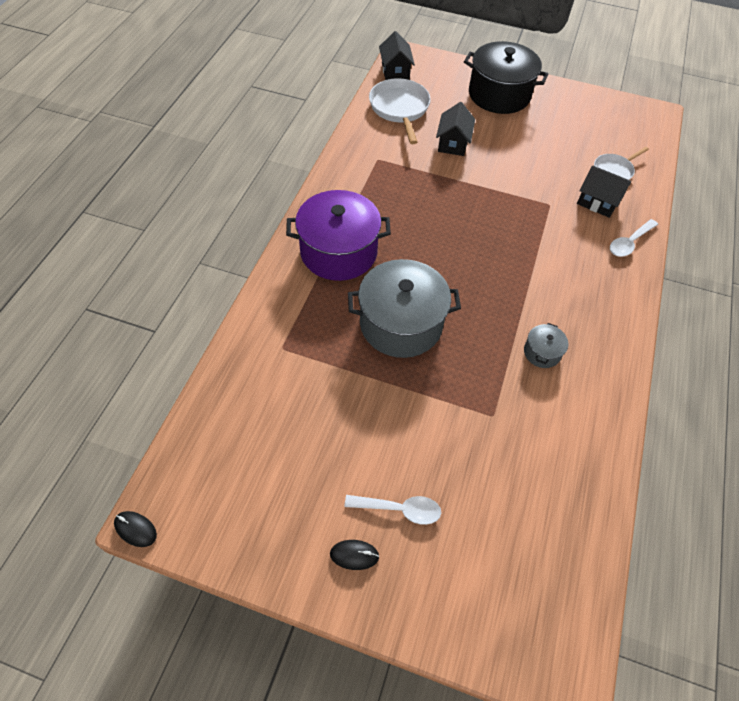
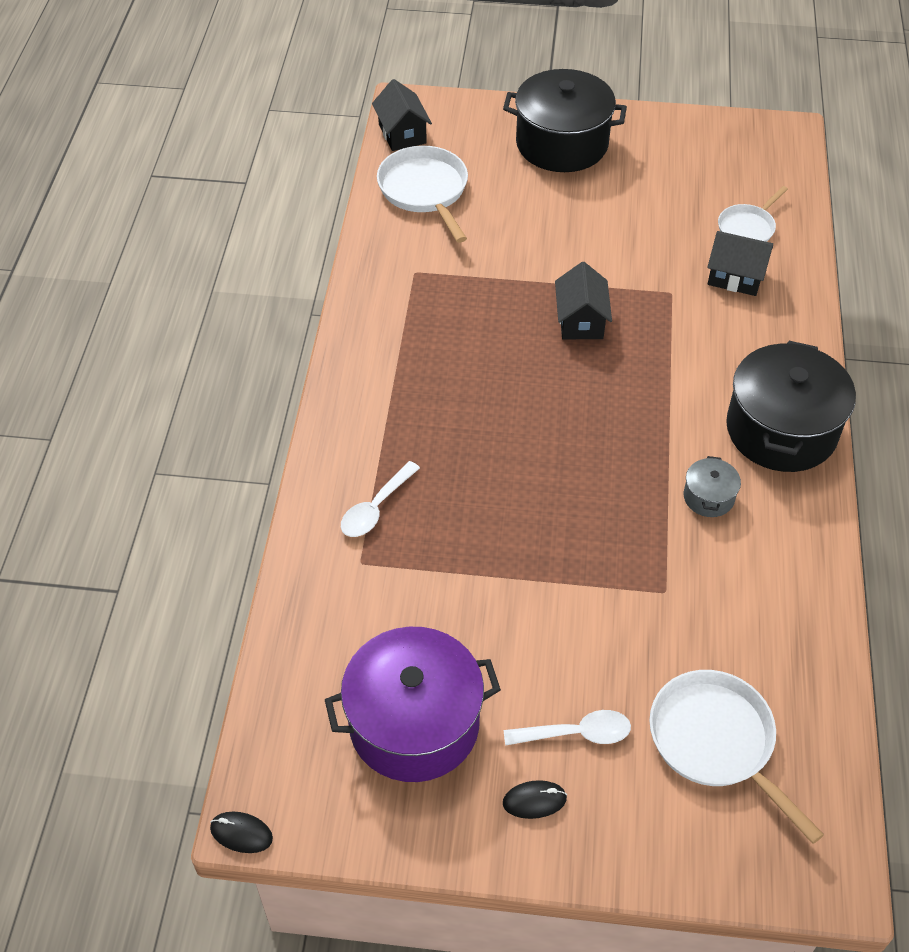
camera: 10 degrees left, 5 degrees down
purple pot [286,190,391,281] -> purple pot moved to [325,627,501,782]
grey pot [348,259,461,358] -> none
black house [436,102,475,156] -> black house moved to [555,262,612,339]
white spoon [610,219,658,257] -> white spoon moved to [341,461,420,537]
none -> white pan [649,670,824,844]
none -> black pot [726,341,856,472]

